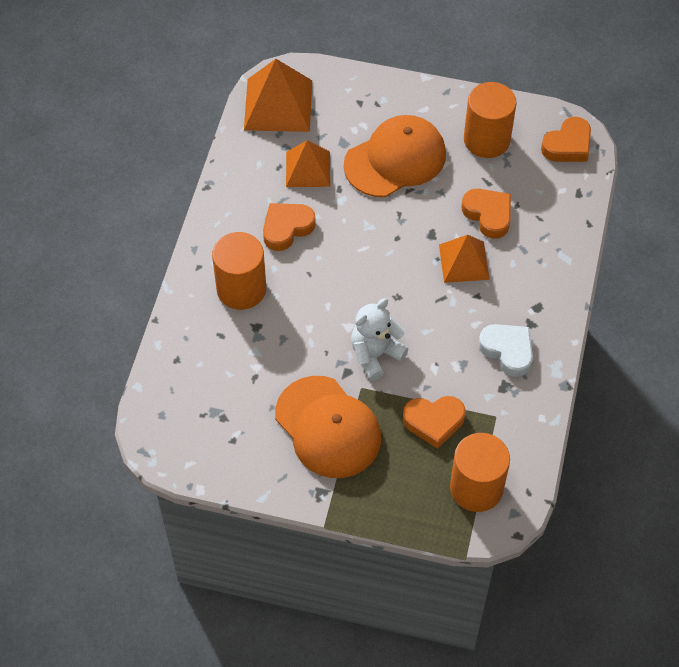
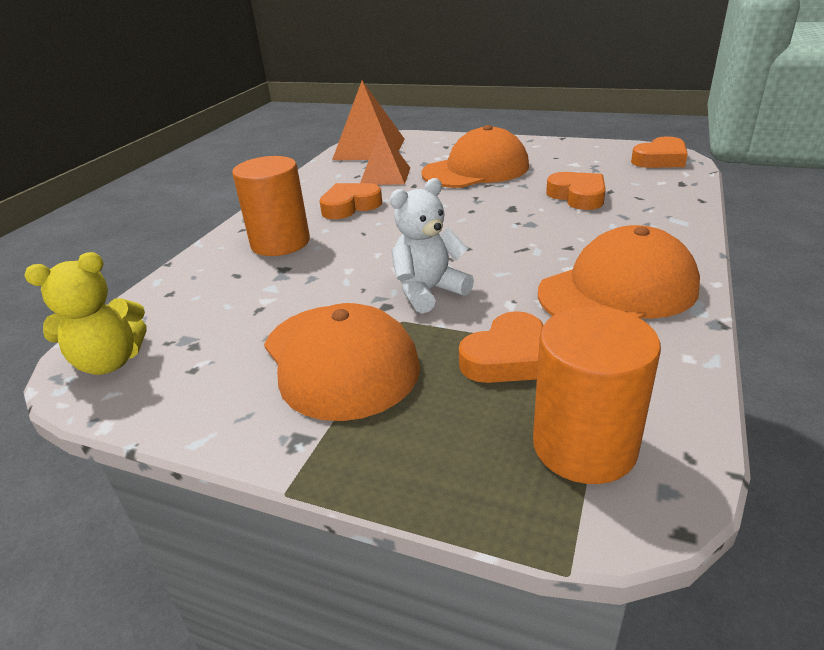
camera: 10 degrees right, 25 degrees down
orange heart [403,396,466,449] -> orange heart turned 45 degrees counterclockwise [459,311,544,383]
orange pyramid [439,235,490,283] -> none
orange cylinder [464,82,517,158] -> none
white heart [478,324,533,377] -> orange cap [538,225,700,319]
none -> yellow teddy bear [24,252,146,375]

